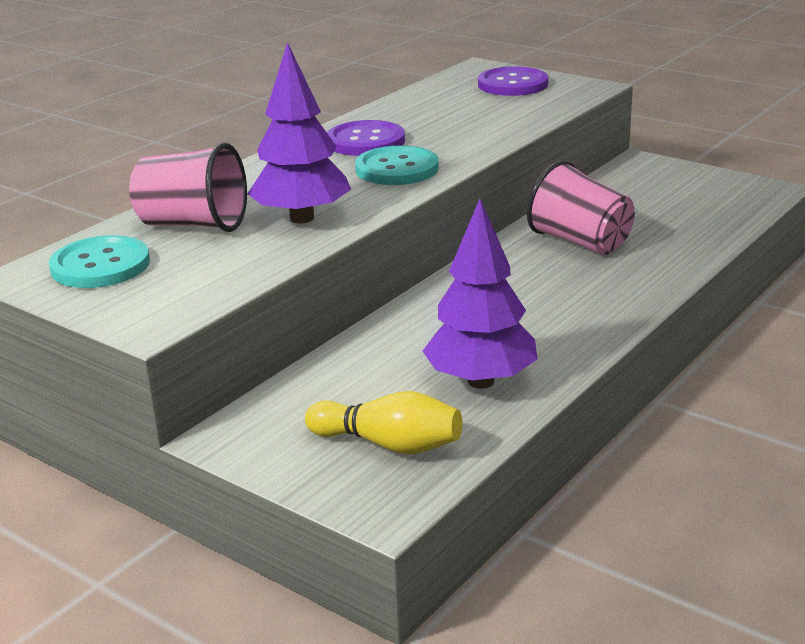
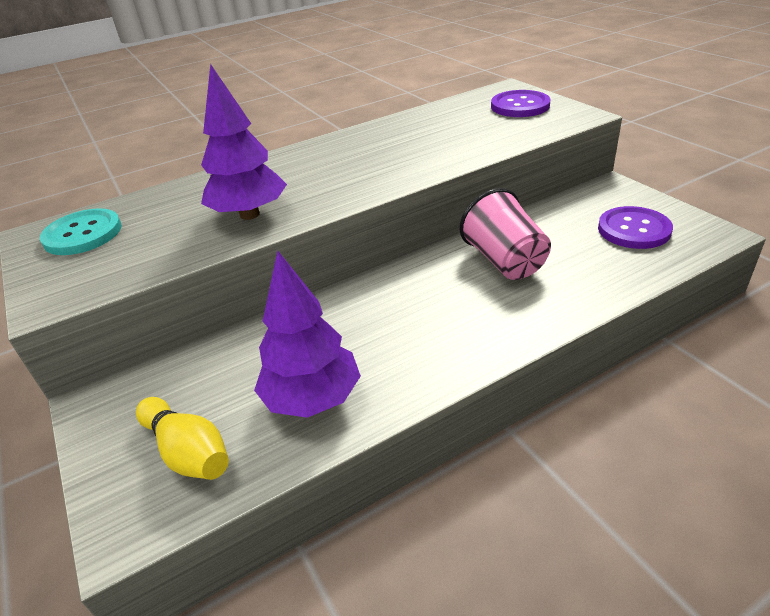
camera: 25 degrees right, 10 degrees up
pink cup [129,142,247,232] -> none
purple button [327,120,405,156] -> purple button moved to [598,206,673,249]
turquoise button [355,145,439,185] -> none

